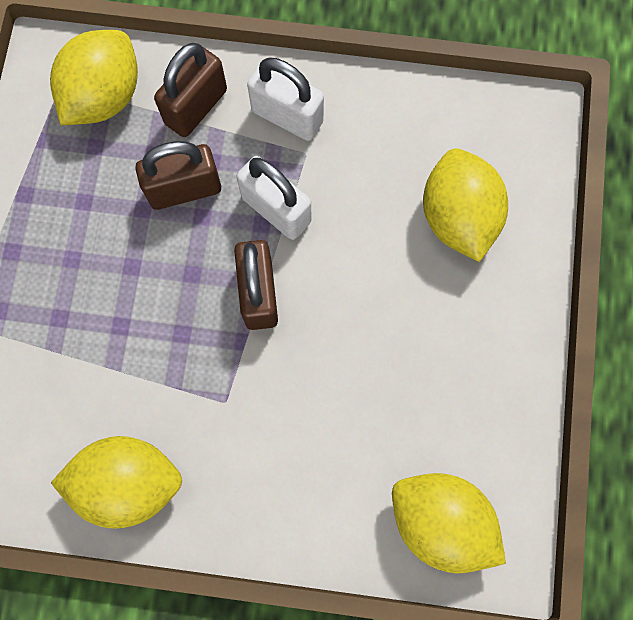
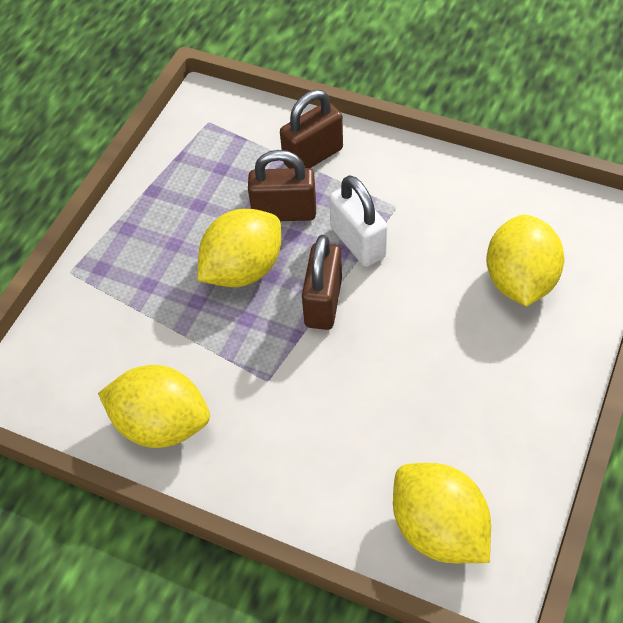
camera: 20 degrees right, 20 degrees down
yellow lemon [50,30,138,125] -> yellow lemon moved to [198,209,281,287]
white padlock [247,57,324,141] -> none

